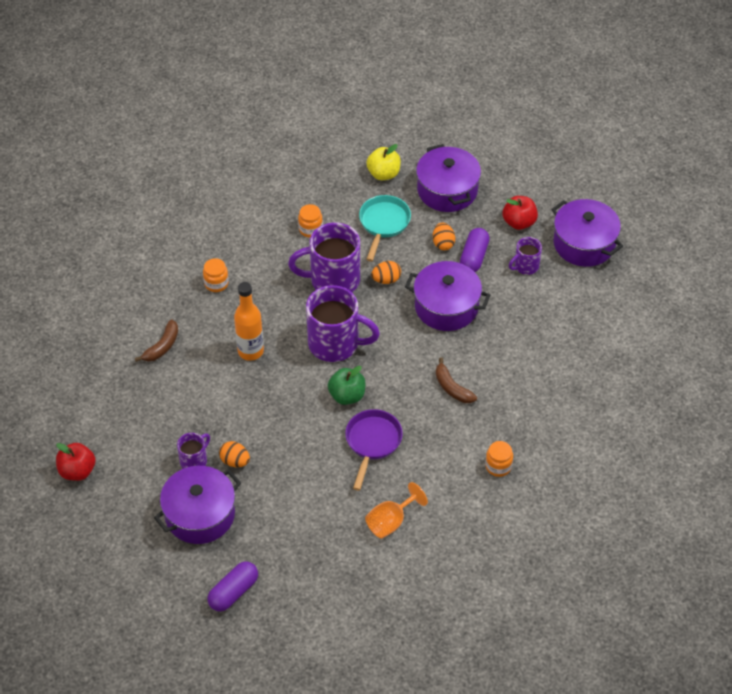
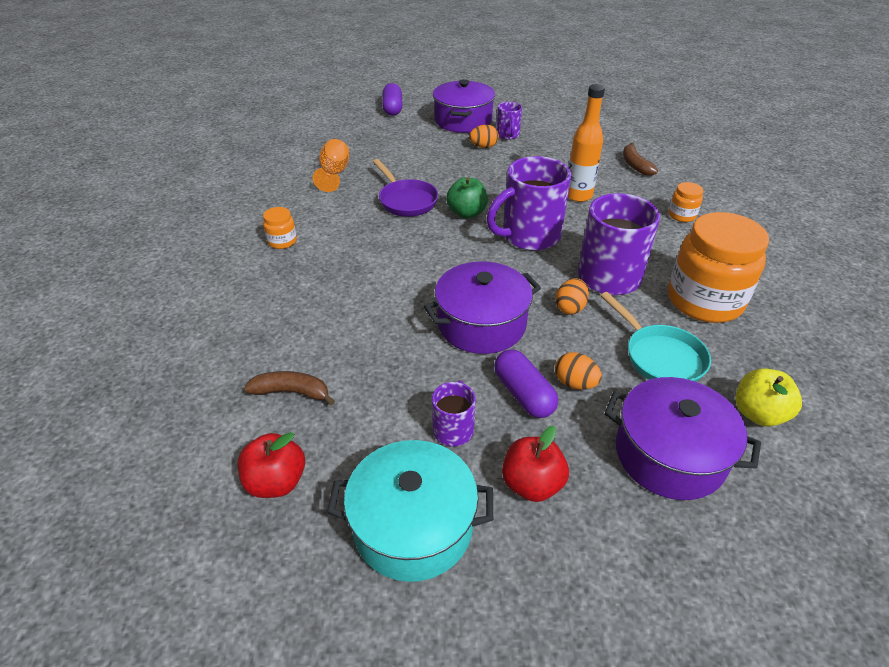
camera: 135 degrees right, 10 degrees down
red apple [56,443,96,481] -> red apple moved to [238,432,305,498]
orange jar [298,204,323,238] -> orange jar [668,212,769,323], size x2.29
brown banana [436,357,477,403] -> brown banana moved to [244,371,335,405]
purple pot [551,199,623,267] -> turquoise pot [327,440,493,582]

